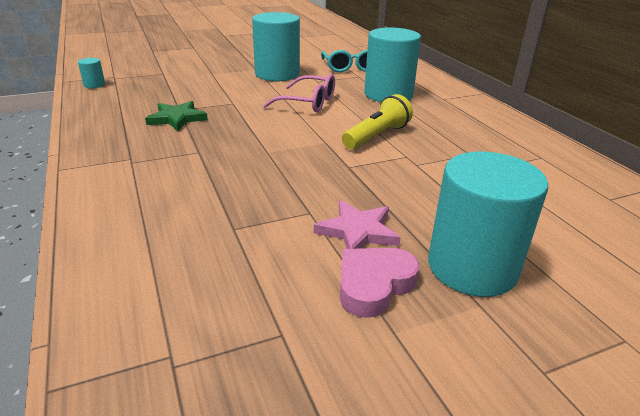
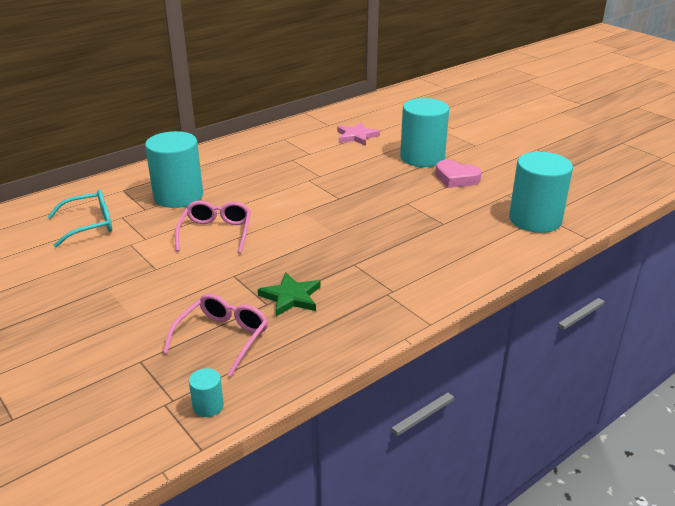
camera: 105 degrees left, 0 degrees up
turquoise cylinder [252,12,300,81] -> turquoise cylinder moved to [509,152,573,233]
pink star [314,200,401,249] -> pink star moved to [337,122,380,146]
yellow flashlight [342,94,413,149] -> none
none -> pink glasses [163,294,268,377]

